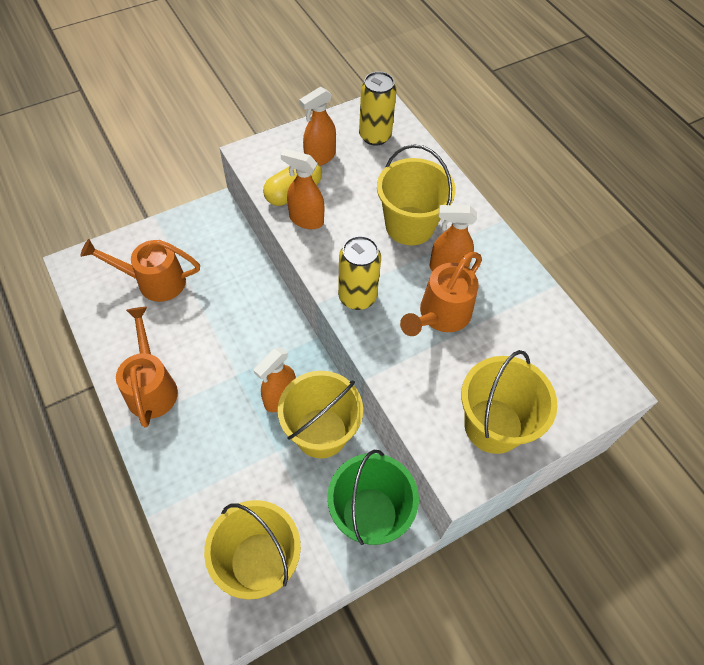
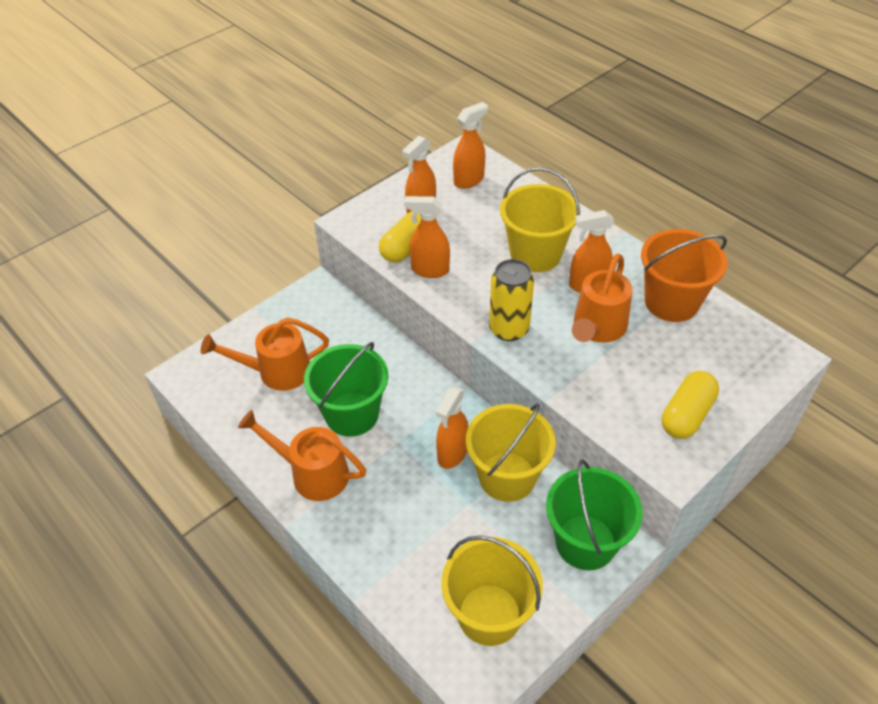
camera: 10 degrees left, 10 degrees down
orange watering can [116,307,178,427] -> orange watering can turned 45 degrees counterclockwise [238,410,366,501]
yellow can [359,71,396,146] -> orange spray bottle [453,102,488,189]
yellow bucket [461,350,558,454] -> yellow capsule [662,371,719,439]
none -> green bucket [304,342,388,437]
none -> orange bucket [641,229,728,322]

